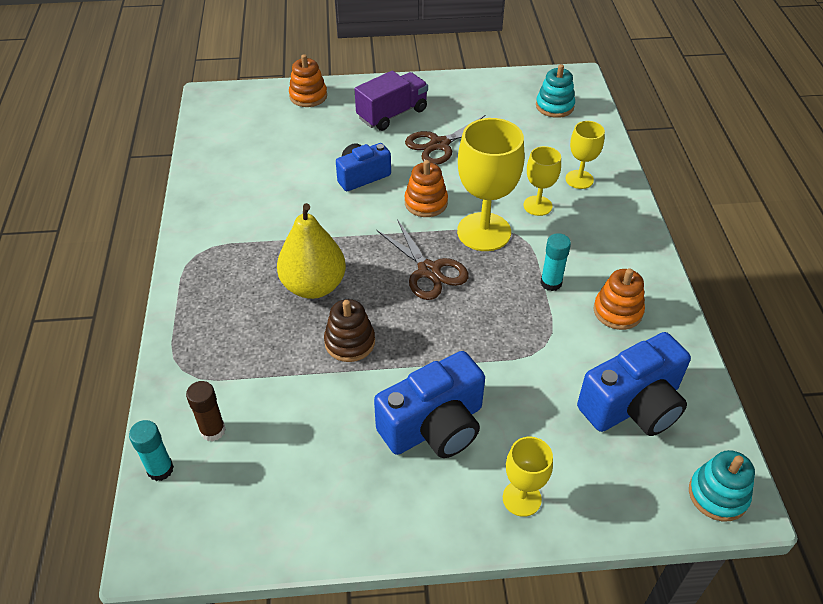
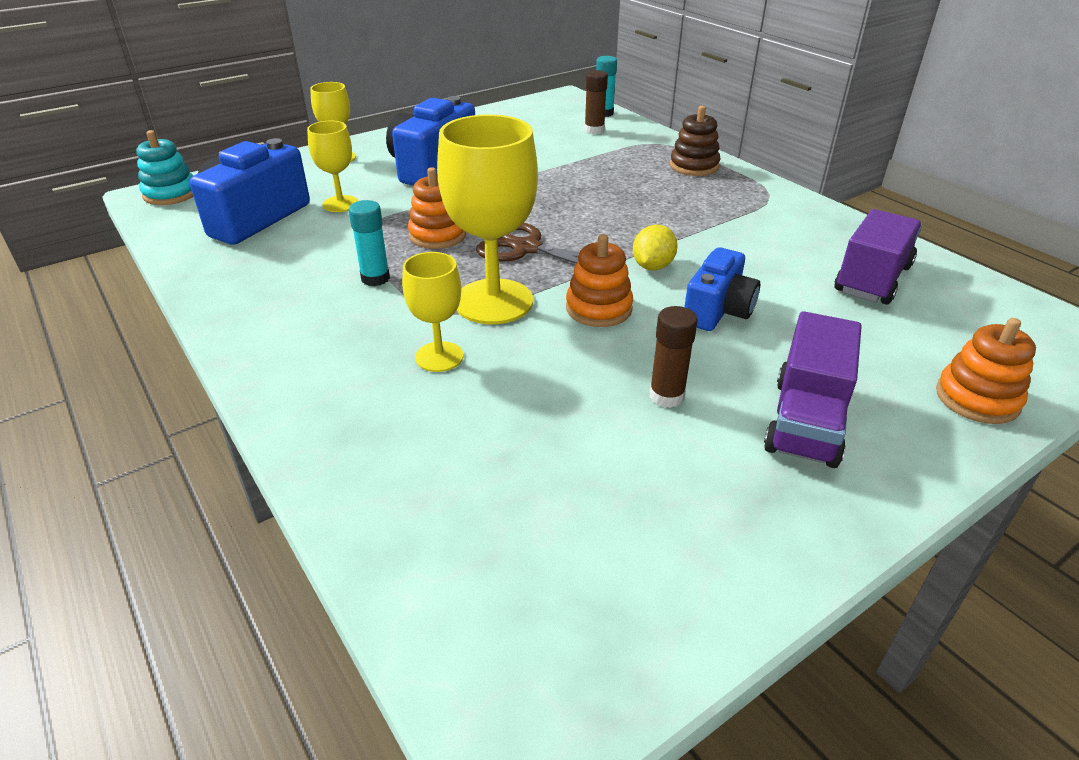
camera: 150 degrees right, 10 degrees down
yellow pear [277,203,346,299] -> none
brown stacking toy [324,299,375,362] -> brown stacking toy moved to [670,106,720,176]
brown scissors [405,115,486,165] -> brown glue stick [649,306,698,408]
turquoise stacking toy [536,64,575,118] -> none
yellow goblet [565,121,605,189] -> yellow goblet moved to [307,121,358,212]
orange stacking toy [594,268,645,330] -> orange stacking toy moved to [408,167,466,249]
none -> yellow lemon [633,225,678,271]
none -> purple truck [835,209,922,305]

